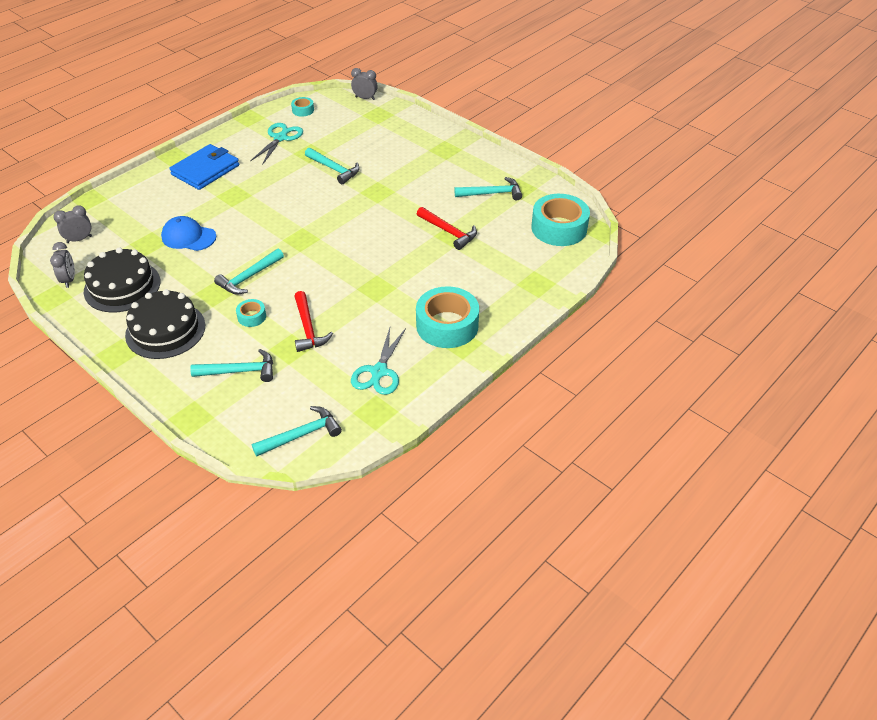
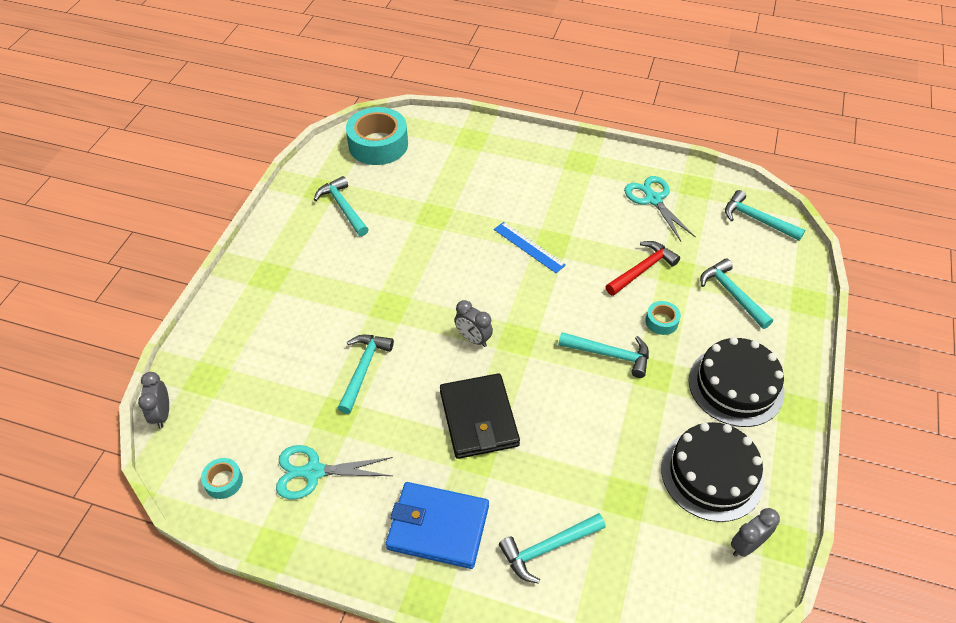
camera: 115 degrees left, 5 degrees up
grey clock [53,205,92,243] -> grey clock moved to [455,300,493,347]
blue cap [161,216,216,251] -> none
turquoise scissors [351,328,406,395] -> turquoise scissors turned 105 degrees counterclockwise [624,176,696,241]
turquoise tape [416,286,479,348] -> none
red hammer [417,207,477,250] -> none
none -> black wallet [440,373,520,459]
none -> blue ruler [494,222,566,273]
none -> turquoise hammer [499,513,606,584]

